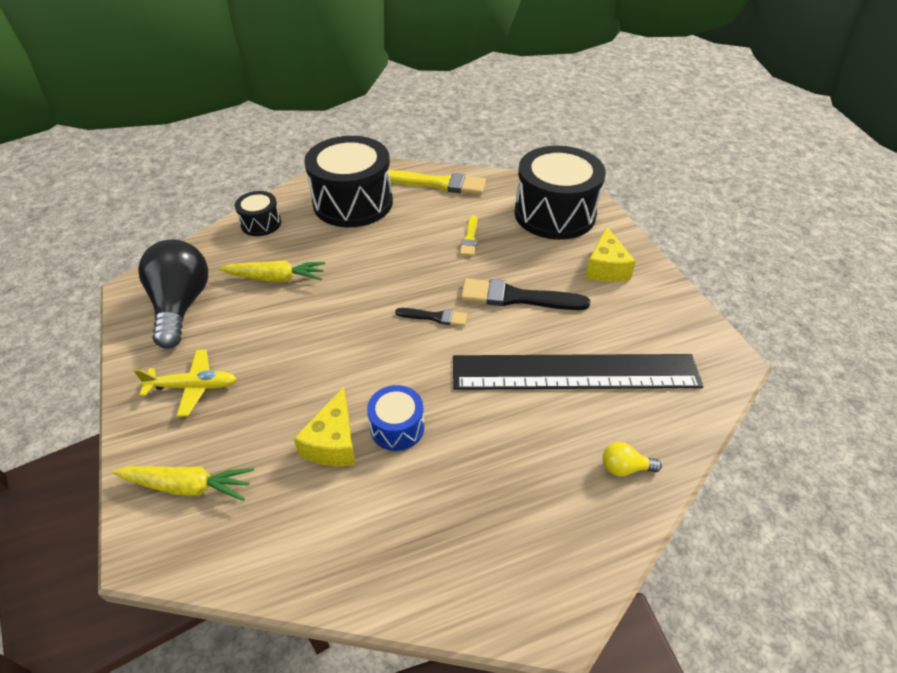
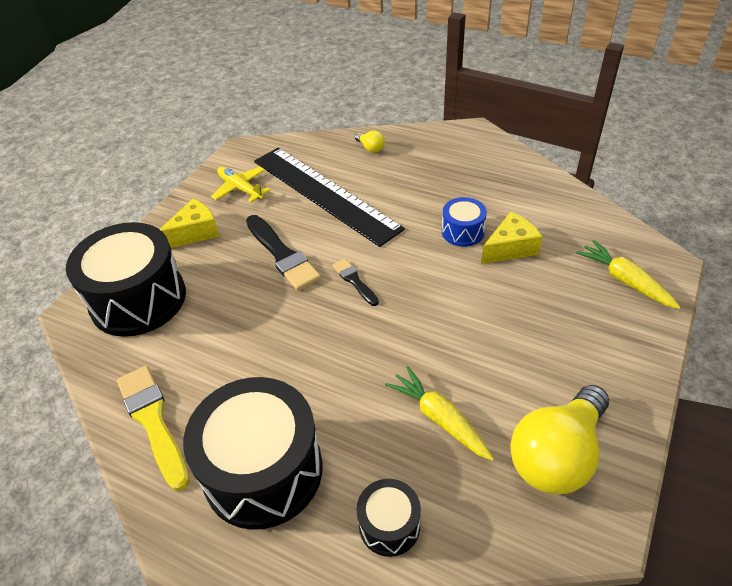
camera: 130 degrees left, 0 degrees up
yellow plane [134,349,237,417] -> yellow plane moved to [211,167,270,203]
black light bulb [138,239,208,349] -> yellow light bulb [510,385,609,494]
yellow brush [460,215,478,256] -> none

